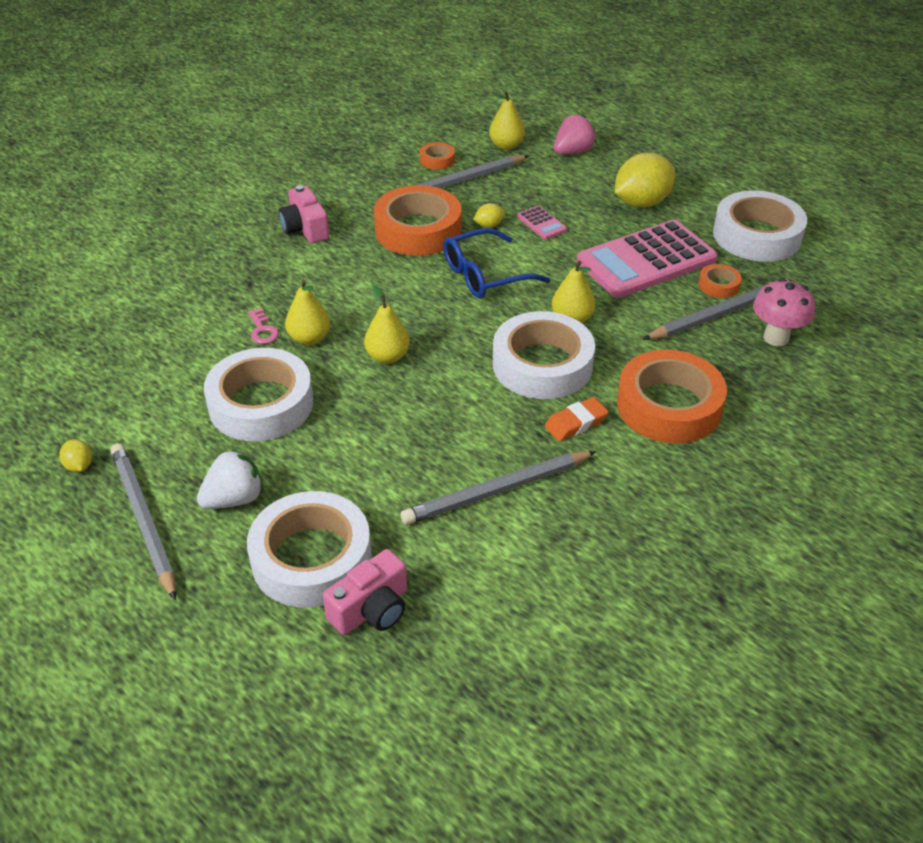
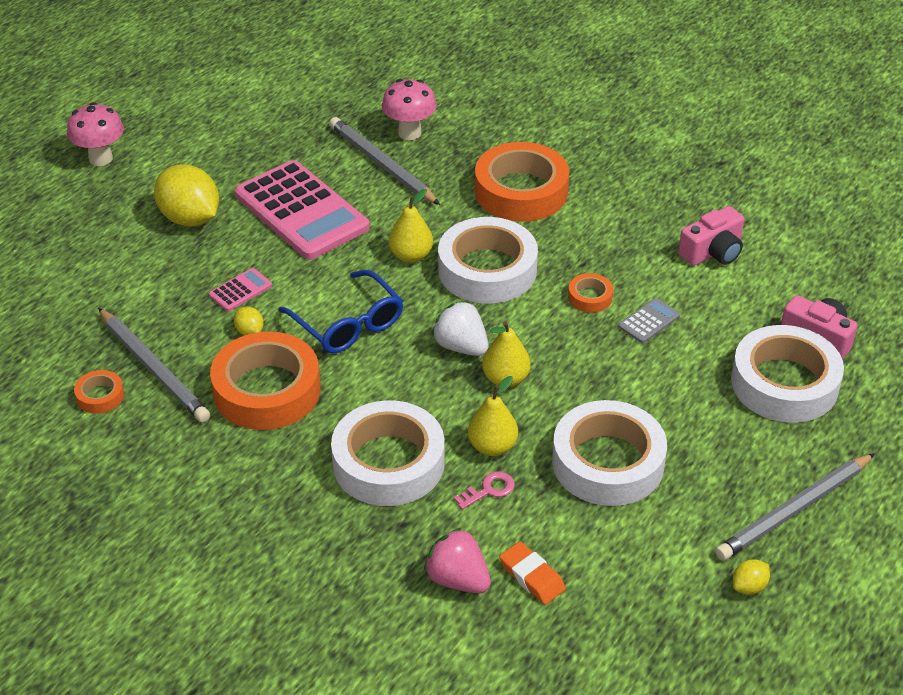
camera: 100 degrees left, 0 degrees up
white strawberry [197,449,263,509] -> white strawberry moved to [432,300,489,356]
pink camera [279,185,329,243] -> pink camera moved to [678,206,744,266]
grey pencil [401,451,596,525] -> none
yellow pear [489,91,525,150] -> none
orange eraser [545,397,608,441] -> orange eraser moved to [499,542,566,605]
pink strawberry [554,114,597,155] -> pink strawberry moved to [424,528,491,593]
orange tape [698,264,742,298] -> orange tape moved to [568,273,613,313]
white tape [713,191,807,262] -> white tape moved to [331,400,445,506]
none -> pink mushroom [67,102,124,166]
none -> grey calculator [618,298,680,343]

